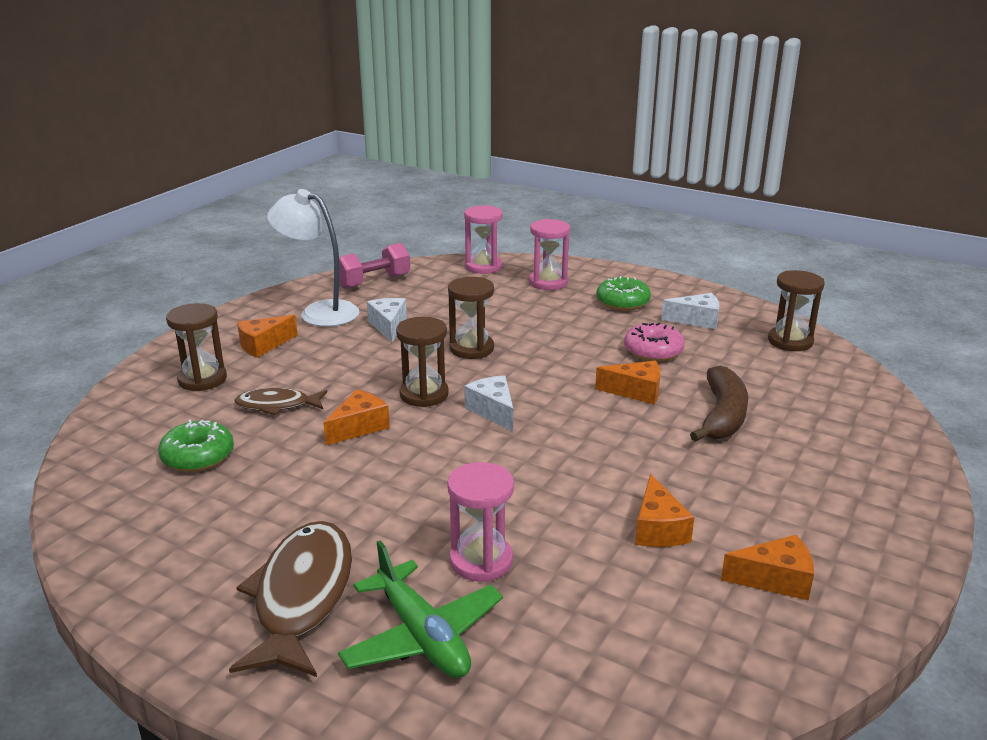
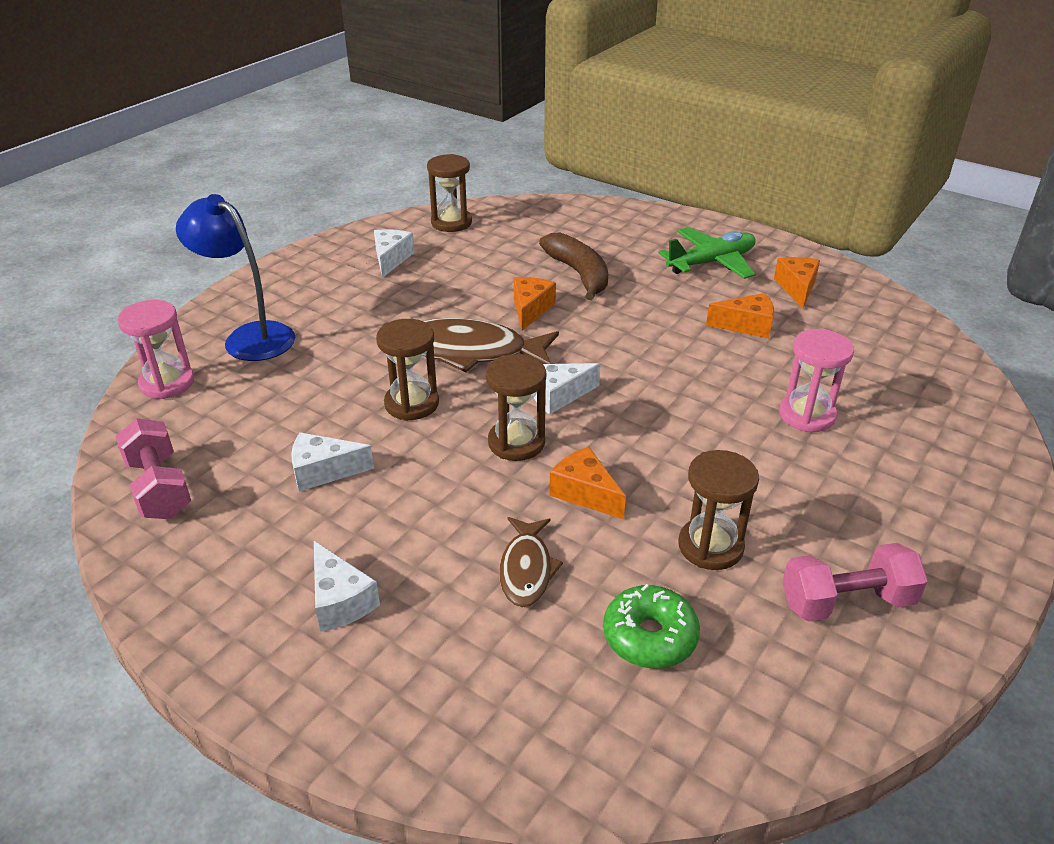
camera: 85 degrees left, 10 degrees up
brown hourglass [166,303,227,391] -> brown hourglass moved to [679,450,759,570]
brown fish [229,521,352,677] -> brown fish moved to [424,318,559,372]
orange cheese [237,315,298,357] -> white cheese [314,541,380,632]
white lamp [267,189,359,327] -> none
green plane [338,541,503,678] -> green plane moved to [658,227,756,279]
pink hourglass [529,219,570,290] -> blue lamp [176,194,295,361]
green donut [596,276,651,311] -> none
pink donut [624,323,685,362] -> none
brown banana [690,366,748,442] -> brown banana turned 45 degrees clockwise [539,232,608,300]
none -> pink dumbbell [782,543,928,621]

